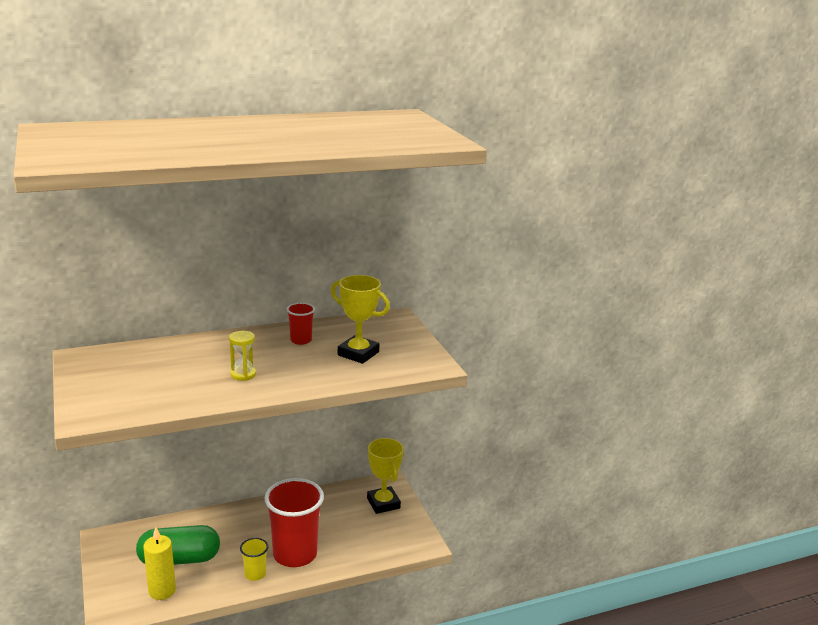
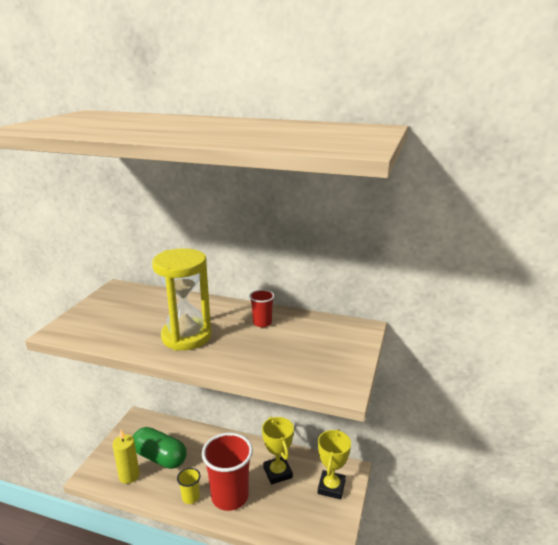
camera: 40 degrees right, 0 degrees up
yellow hourglass [229,331,256,381] -> yellow hourglass [152,248,211,351], size x2.31
yellow trophy [331,275,390,364] -> yellow trophy moved to [262,417,294,485]

